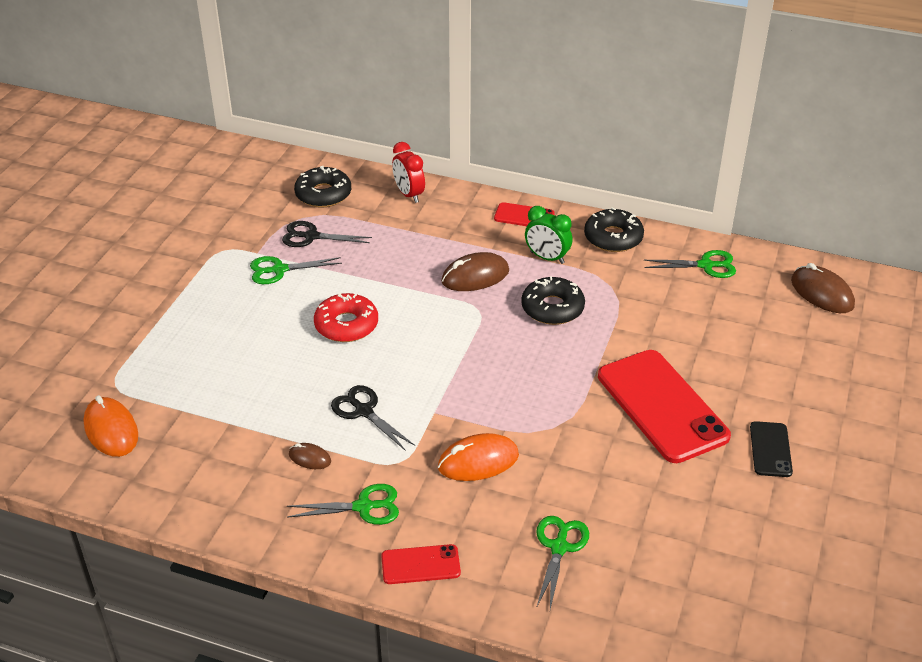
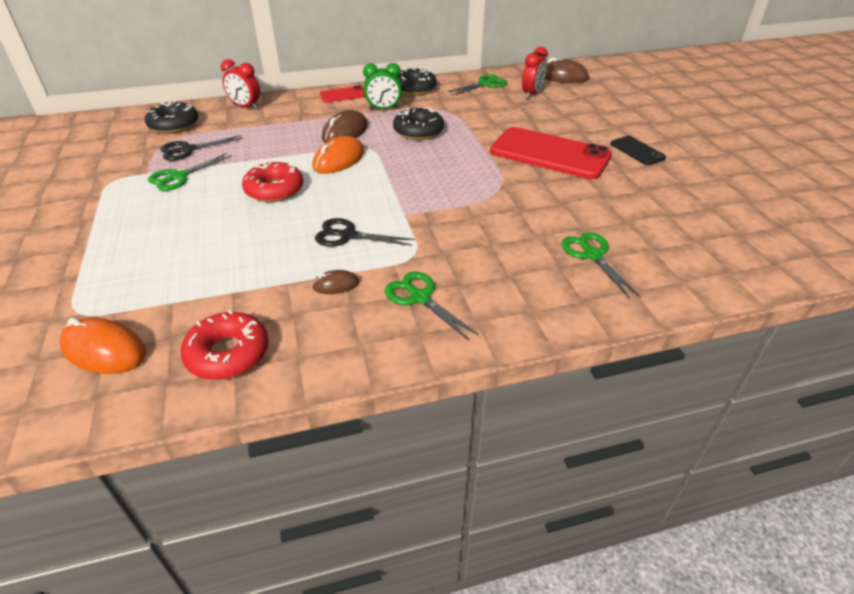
camera: 35 degrees left, 0 degrees up
green scissors [287,484,399,525] -> green scissors turned 90 degrees counterclockwise [385,272,479,341]
red phone [381,544,461,584] -> none
orange mouse [438,433,519,481] -> orange mouse moved to [312,136,364,174]
none -> red donut [181,310,269,380]
none -> red clock [522,47,548,99]

